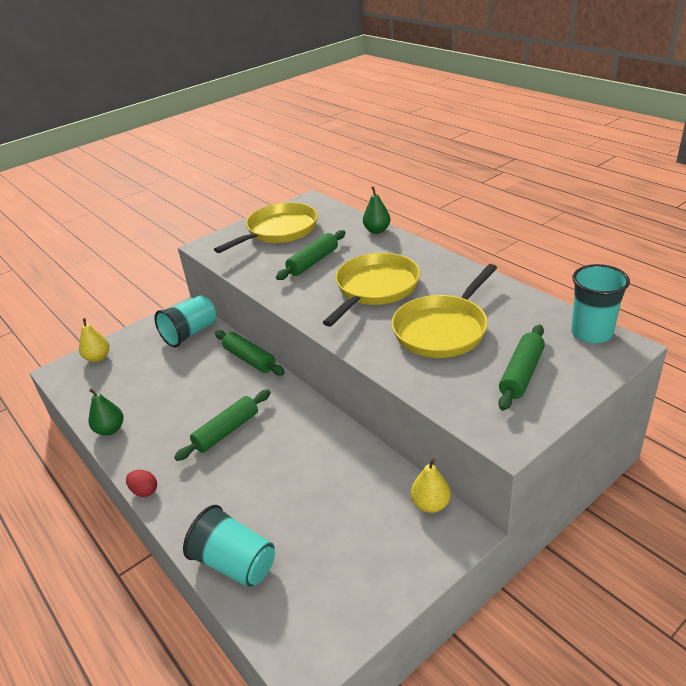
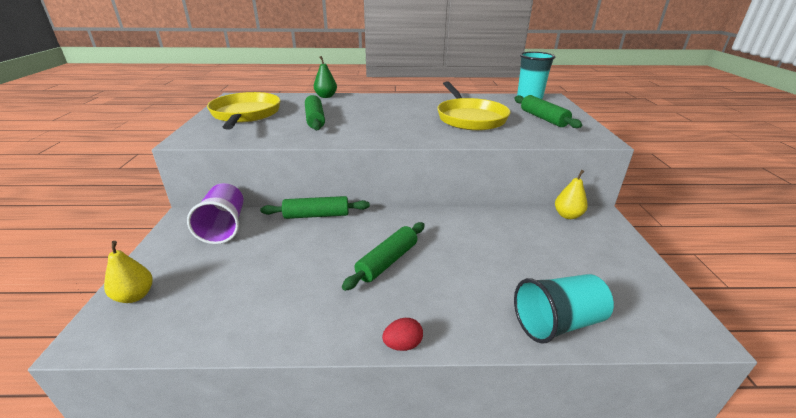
camera: 55 degrees left, 5 degrees down
green pear [89,388,123,436] -> none
turquoise cup [154,295,216,348] -> purple cup [187,183,244,244]
green rolling pin [174,390,271,461] -> green rolling pin turned 45 degrees clockwise [342,222,425,291]
yellow pan [322,253,420,327] -> none

